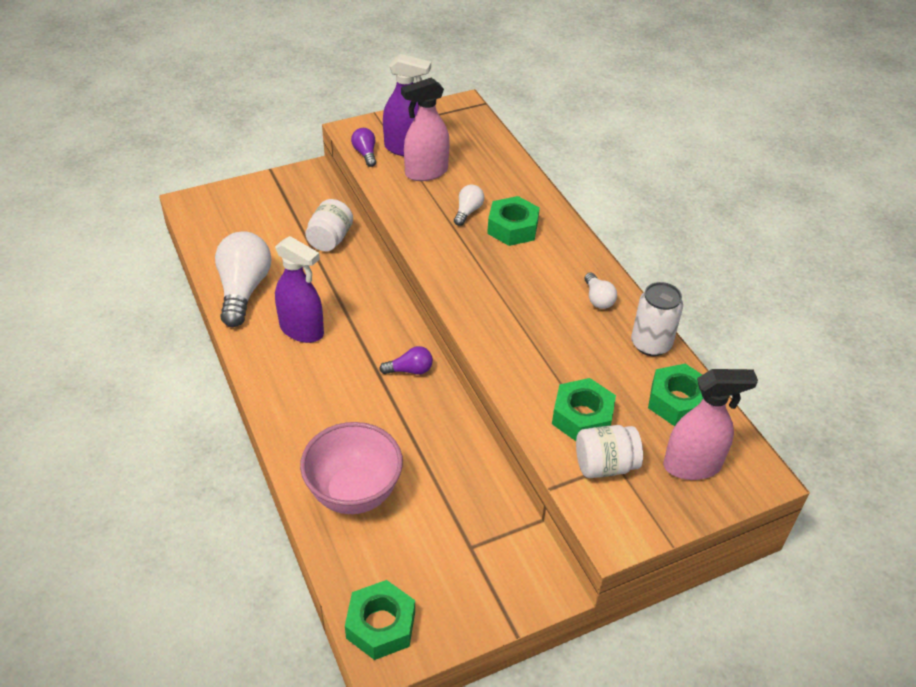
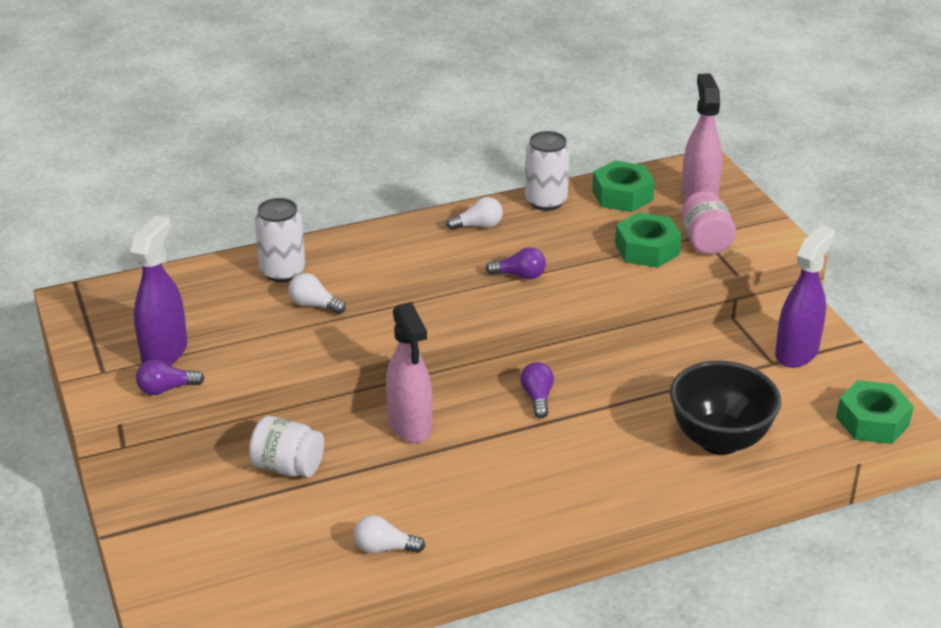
camera: 85 degrees left, 10 degrees down
white light bulb [215,231,271,327] -> white light bulb [354,515,425,553], size x0.48
purple spray bottle [275,236,324,343] -> purple spray bottle moved to [775,225,835,368]
pink bowl [300,422,403,514] -> black bowl [670,361,781,455]
pink spray bottle [401,78,450,181] -> pink spray bottle moved to [386,302,432,443]
green nut [487,196,540,246] -> none
white jar [576,425,643,478] -> pink jar [682,191,736,255]
none -> white can [255,198,305,282]
none -> purple light bulb [485,247,546,280]

